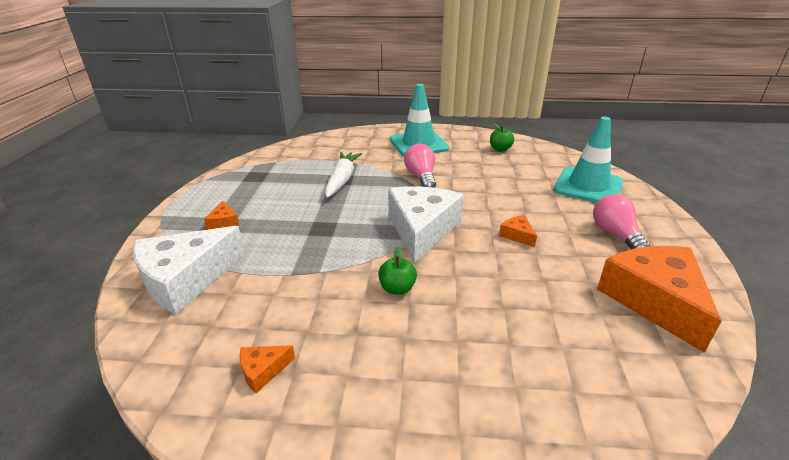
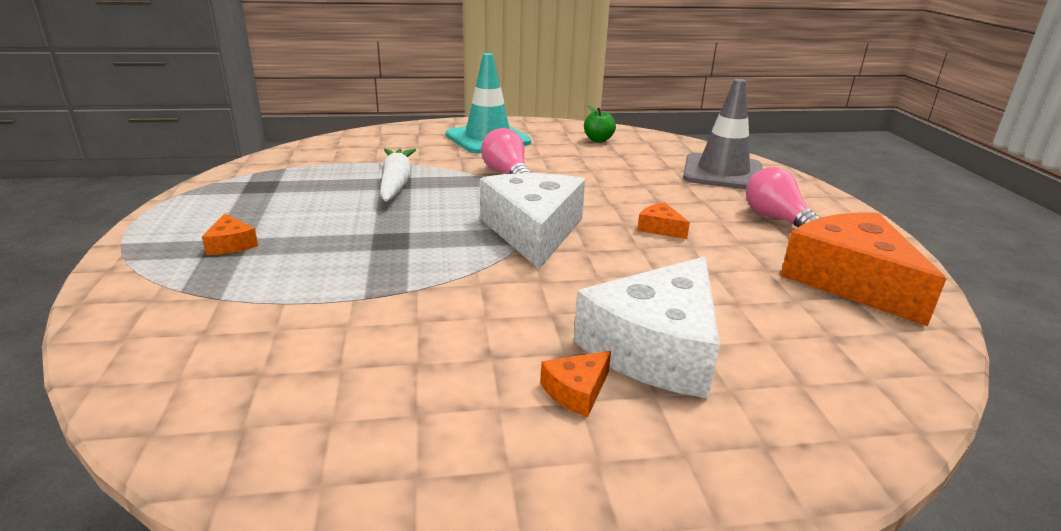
camera: 15 degrees left, 5 degrees down
white cheese [133,226,245,315] -> white cheese moved to [574,257,720,399]
orange cheese [240,345,295,393] -> orange cheese moved to [540,351,611,417]
green apple [378,247,417,295] -> none
turquoise traffic cone [554,117,623,203] -> grey traffic cone [683,79,763,189]

